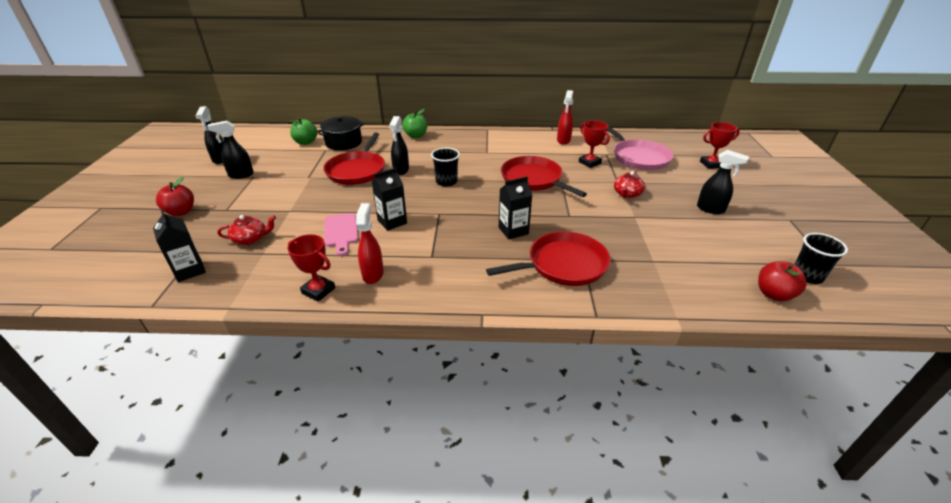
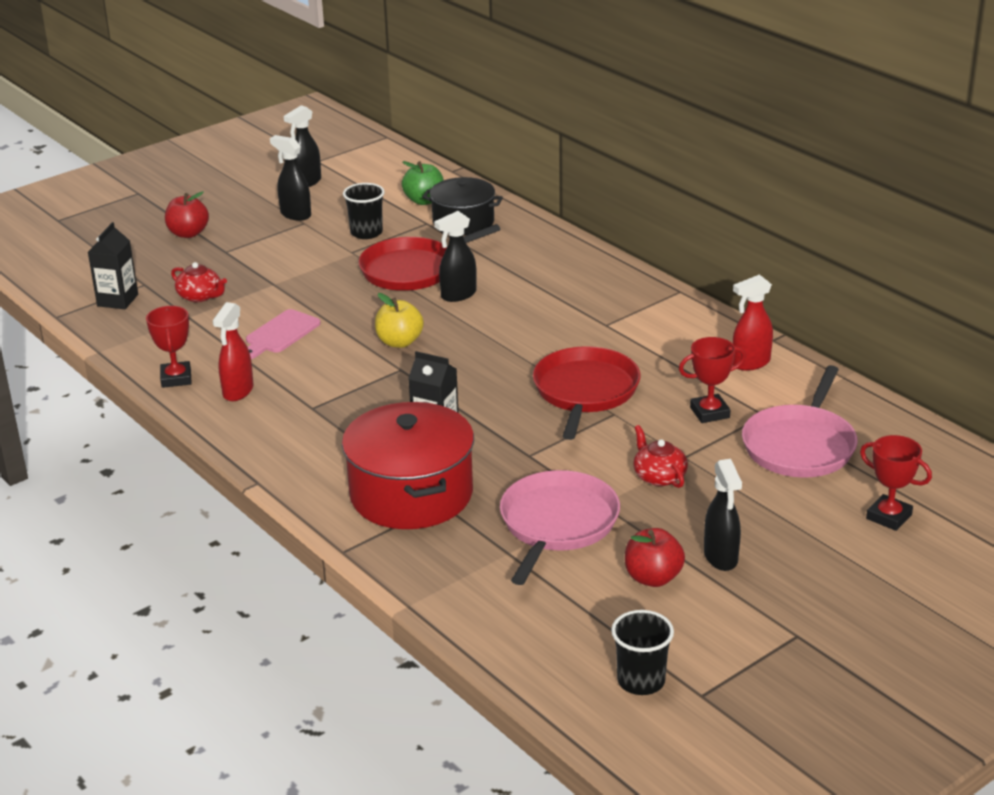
camera: 50 degrees right, 5 degrees down
red spray bottle [356,203,384,284] -> red spray bottle turned 150 degrees clockwise [213,302,253,401]
black carton [372,168,407,231] -> none
green apple [402,109,427,138] -> none
black cup [431,148,460,186] -> black cup moved to [343,183,385,239]
red pan [486,231,610,286] -> red pot [342,402,474,529]
red trophy [579,120,610,168] -> red trophy turned 60 degrees clockwise [679,337,746,423]
red teapot [614,171,645,198] -> red teapot turned 75 degrees clockwise [633,425,688,488]
red apple [758,261,807,301] -> red apple moved to [625,528,685,587]
none -> yellow apple [375,293,424,348]
none -> pink pan [500,470,620,585]

